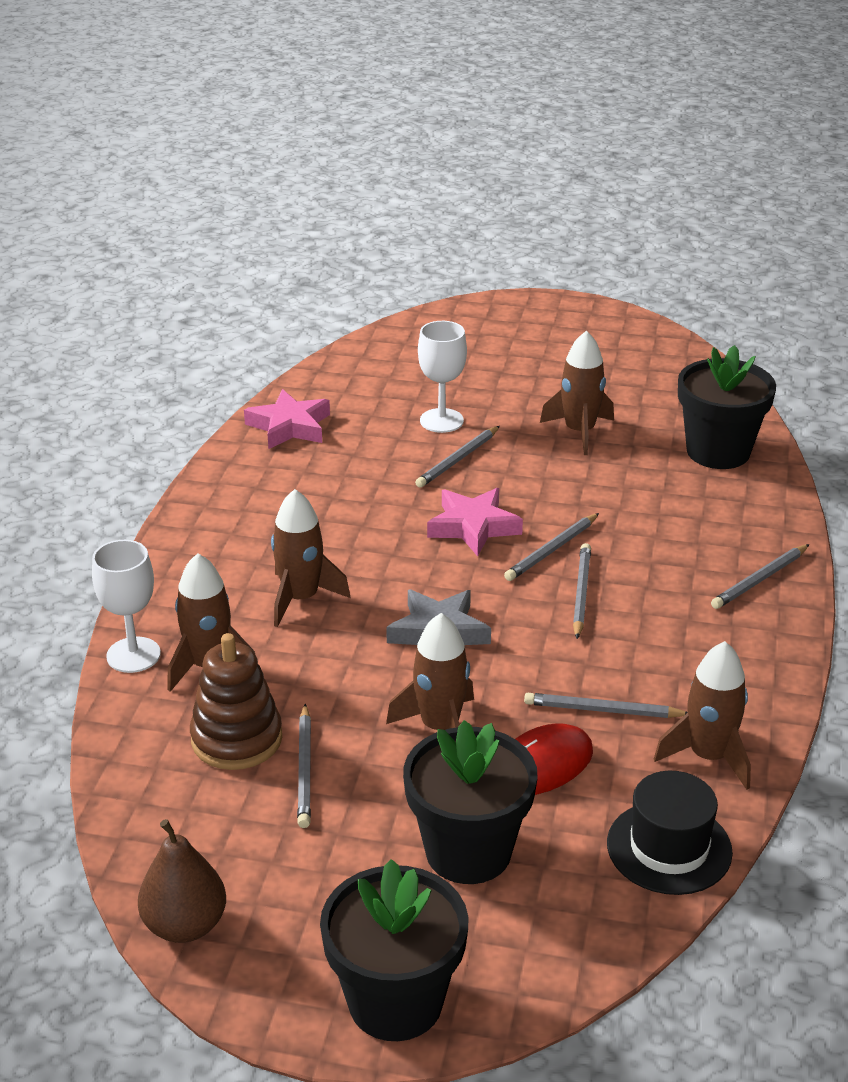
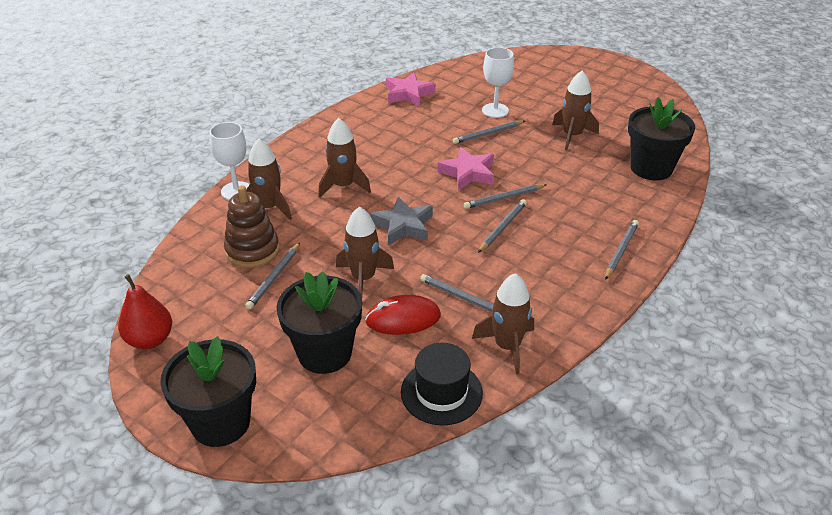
camera: 25 degrees right, 5 degrees up
brown pear [138,819,226,943] -> red pear [118,274,172,349]
grey pencil [711,544,810,609] -> grey pencil turned 135 degrees clockwise [605,220,639,280]

